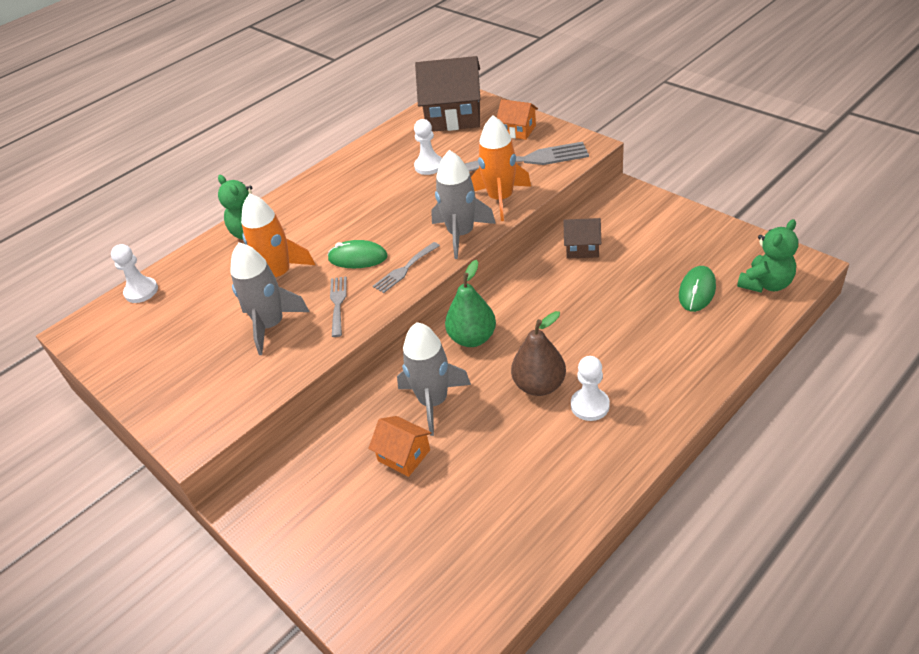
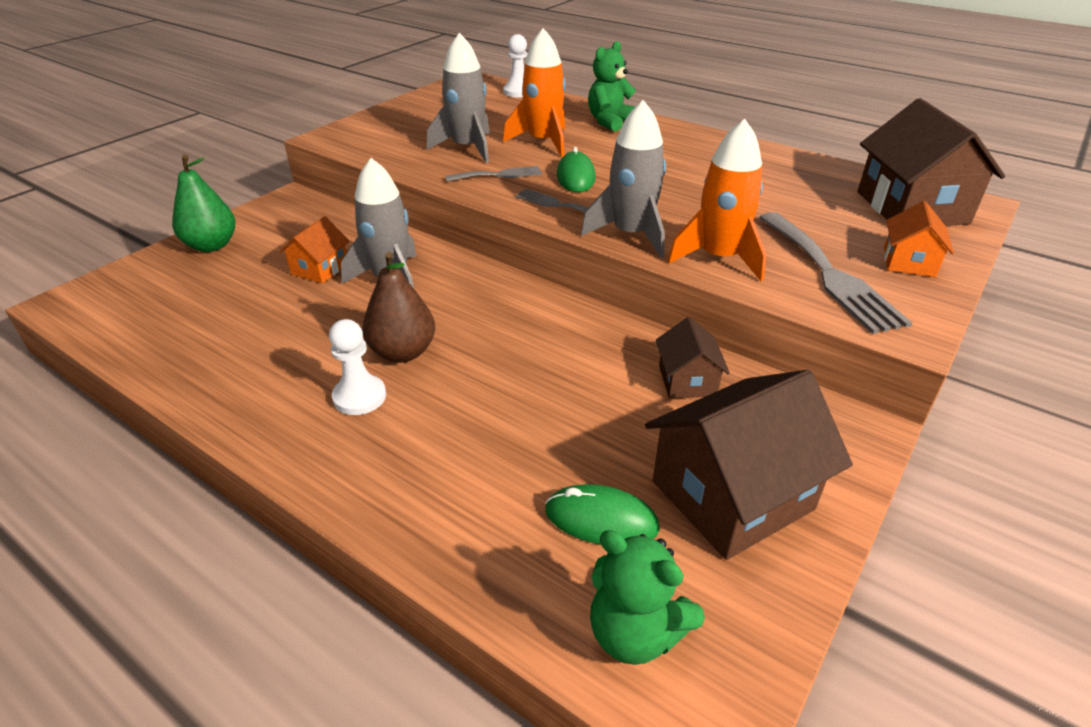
camera: 75 degrees right, 5 degrees down
white pawn [414,119,442,175] -> none
green pear [445,260,496,347] -> green pear moved to [172,155,235,252]
none -> brown house [645,370,853,560]

